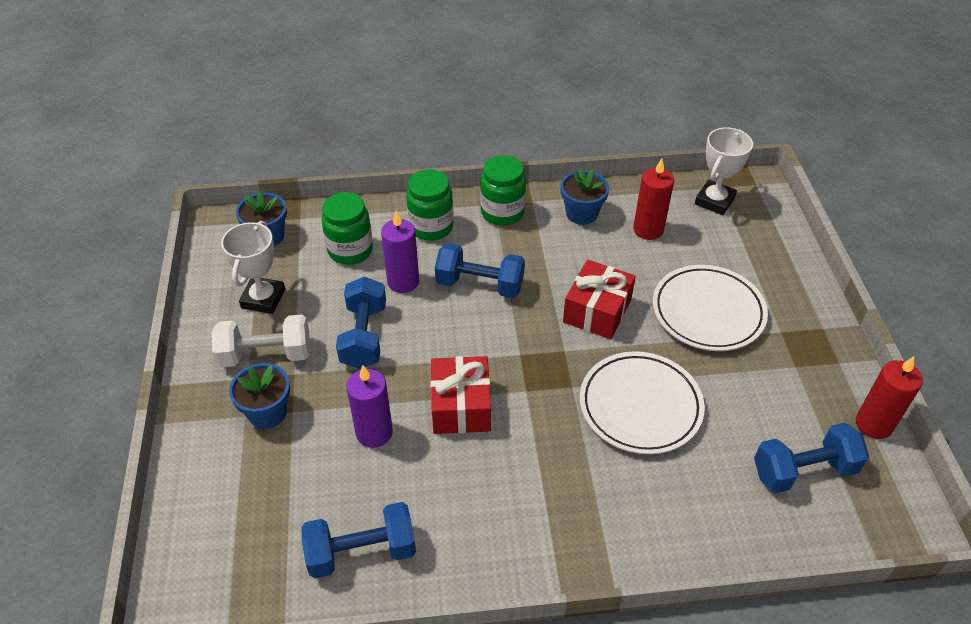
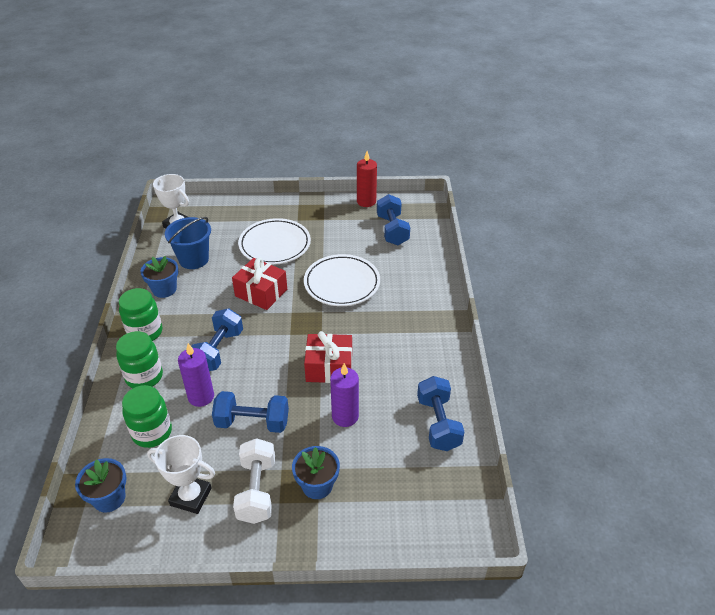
camera: 85 degrees left, 5 degrees down
red candle [633,158,674,240] -> blue bucket [165,217,211,269]

